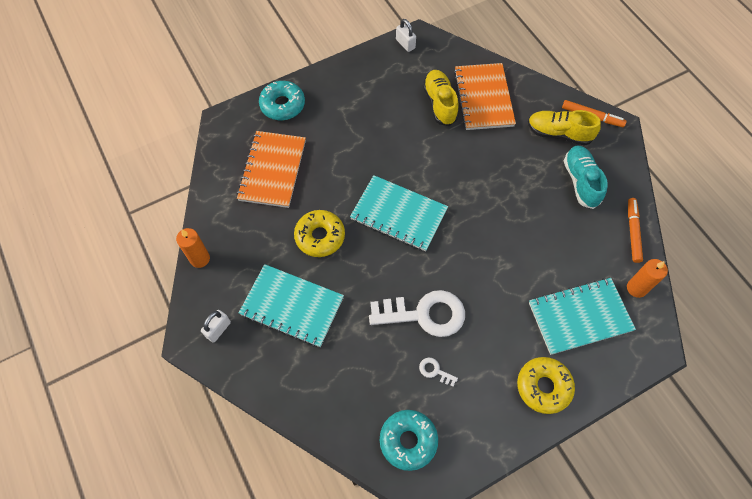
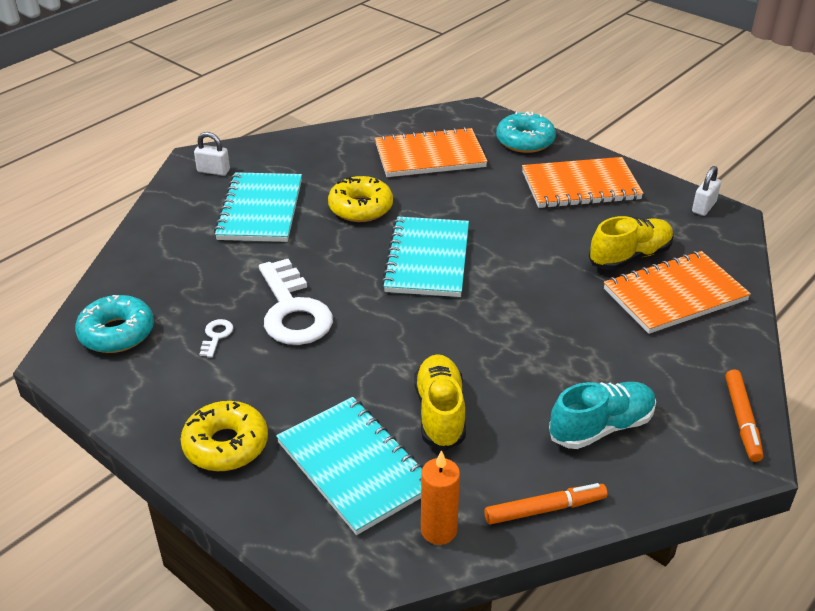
camera: 70 degrees right, 25 degrees down
orange candle [176,228,210,268] -> none
yellow shoe [528,110,601,146] -> yellow shoe moved to [414,354,466,450]
none -> orange notebook [522,157,644,208]

